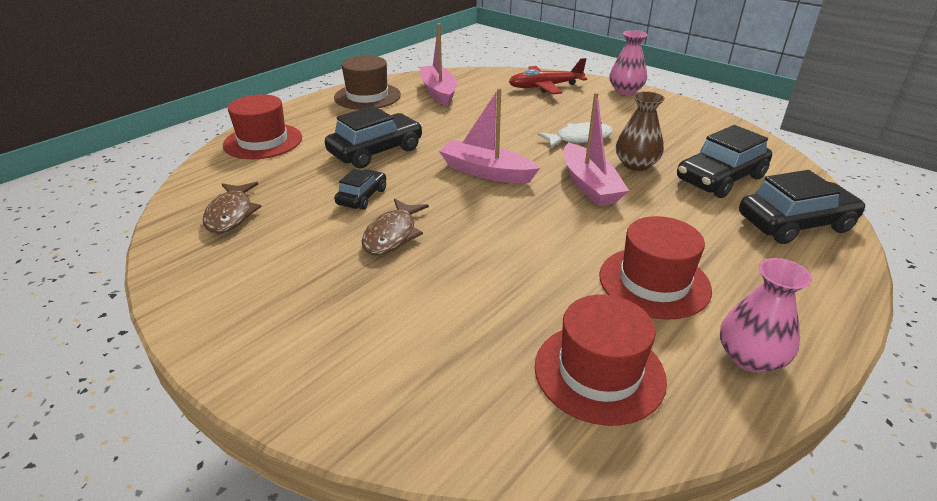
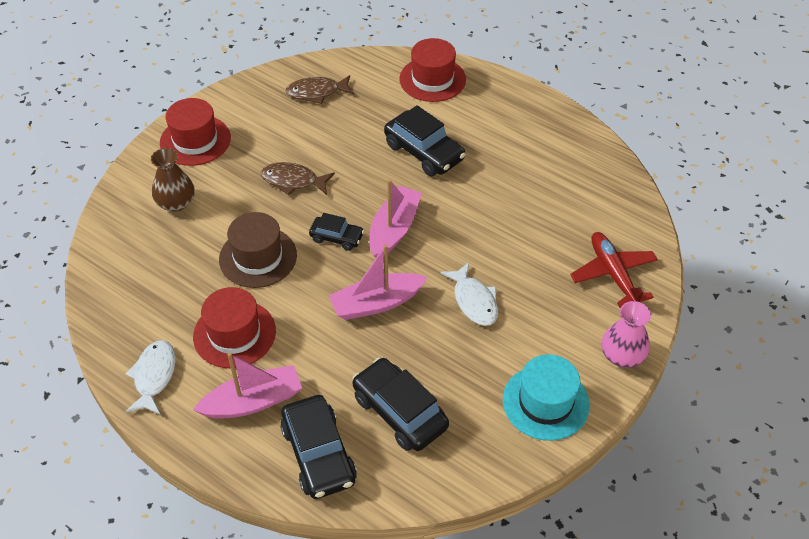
camera: 85 degrees right, 15 degrees up
brown hat [334,56,401,110] -> brown hat moved to [219,212,297,288]
black car [334,169,386,210] -> black car moved to [309,213,364,251]
pink boat [420,23,457,106] -> pink boat moved to [193,353,302,419]
red hat [535,294,667,426] -> red hat moved to [160,98,231,166]
brown vase [616,91,665,171] -> brown vase moved to [151,148,195,212]
pink vase [720,258,812,373] -> white fish [125,340,176,415]
none -> turquoise hat [503,355,590,441]

